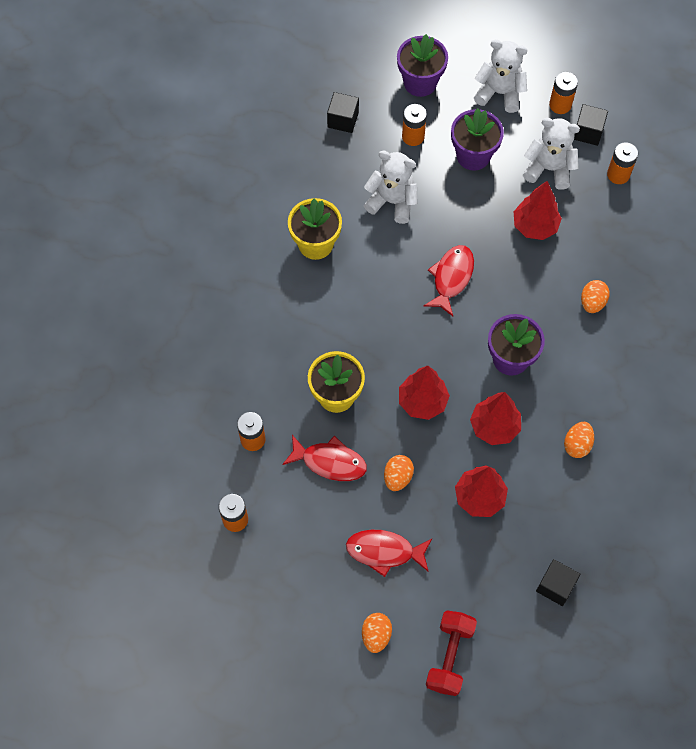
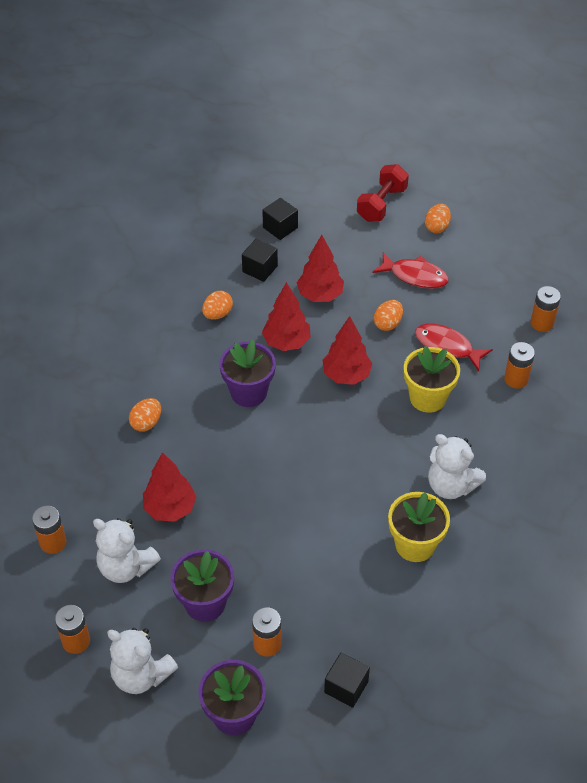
camera: 165 degrees left, 15 degrees down
white teddy bear [363,151,417,224] -> white teddy bear moved to [428,434,486,499]
red fish [424,245,474,316] -> none
black cube [574,104,608,146] -> black cube moved to [242,239,278,282]

